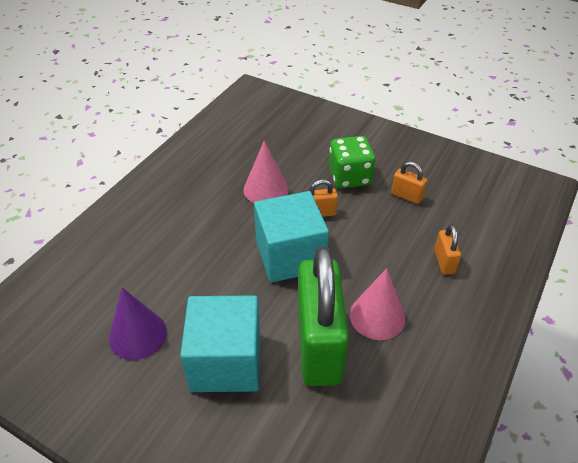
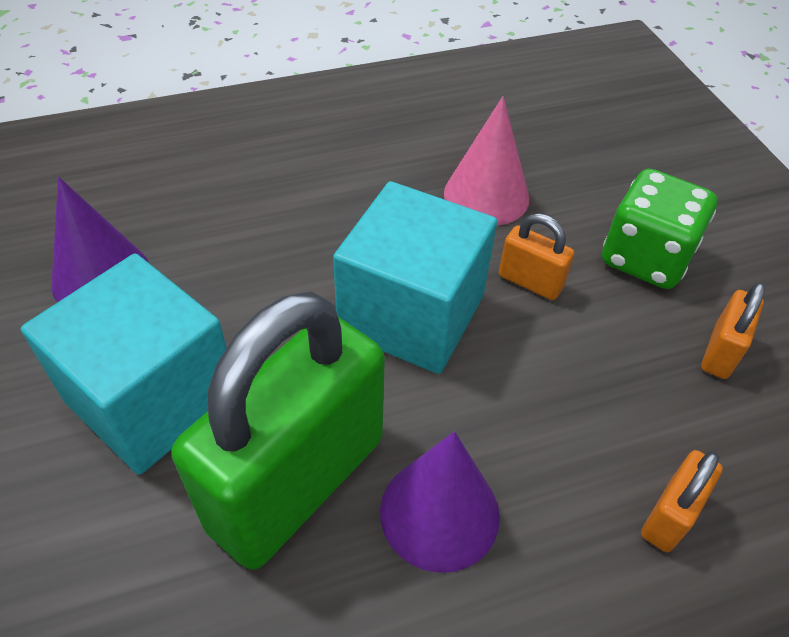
camera: 40 degrees right, 5 degrees up
pink cone [350,268,405,340] -> purple cone [380,431,500,573]
orange padlock [391,162,427,204] -> orange padlock turned 45 degrees clockwise [701,282,765,379]

